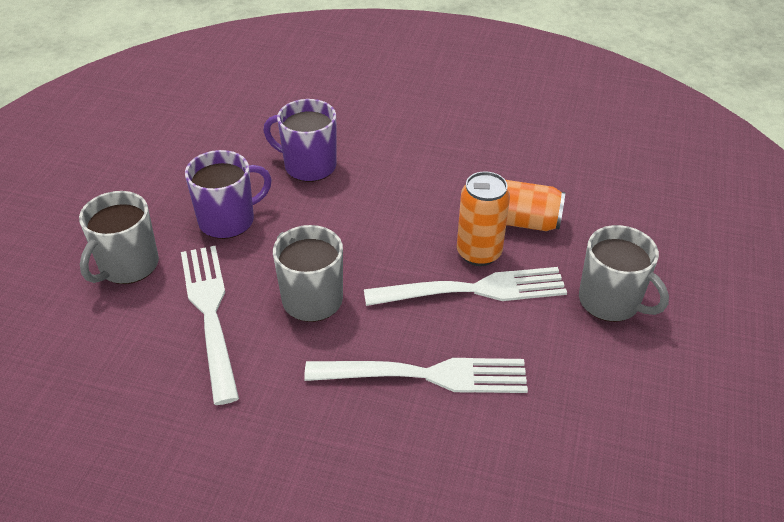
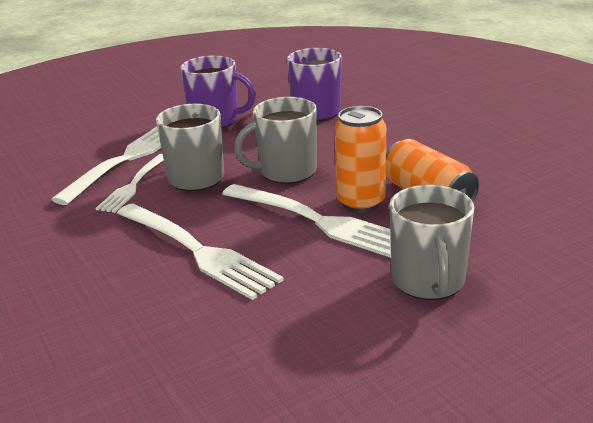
camera: 45 degrees right, 15 degrees down
grey mug [79,191,159,284] -> grey mug moved to [234,97,317,184]
none -> white fork [96,154,164,213]

